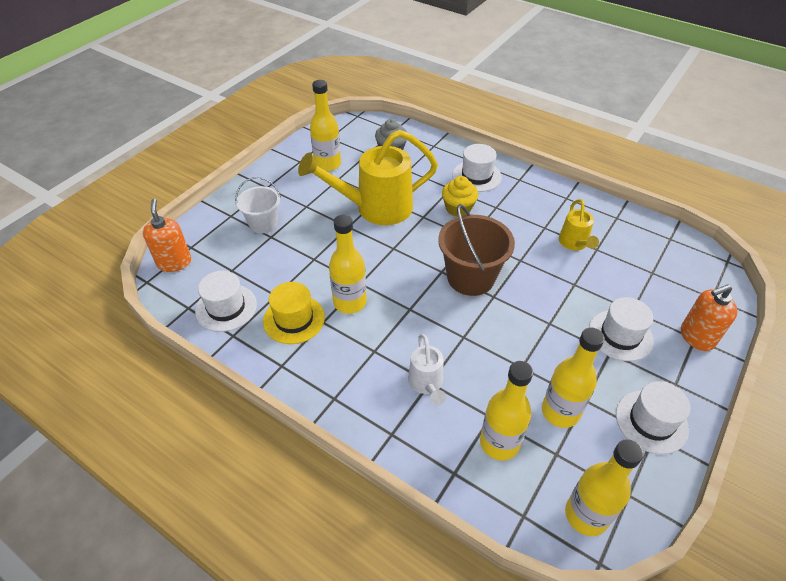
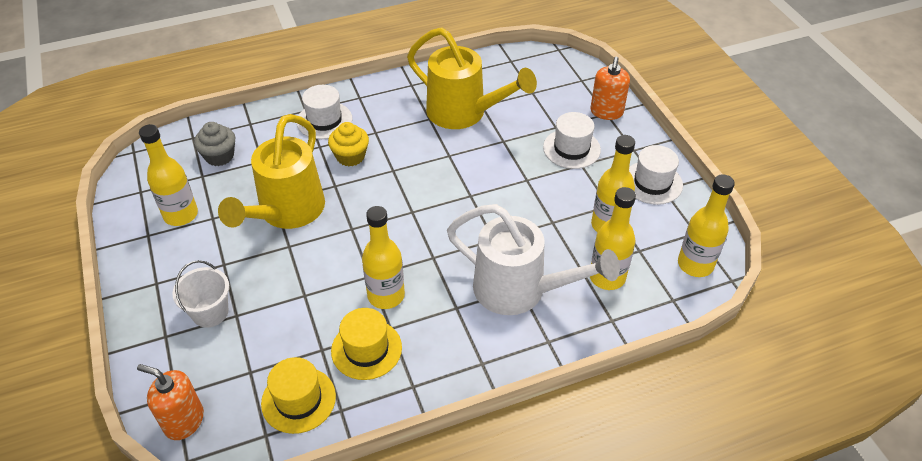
camera: 55 degrees left, 0 degrees up
white hat [195,271,257,332] -> yellow hat [261,357,336,434]
white watering can [408,334,446,405] -> white watering can [447,204,620,315], size x1.99
brown bucket [438,204,515,296] -> none
yellow watering can [559,199,599,250] -> yellow watering can [407,27,537,129], size x1.99

